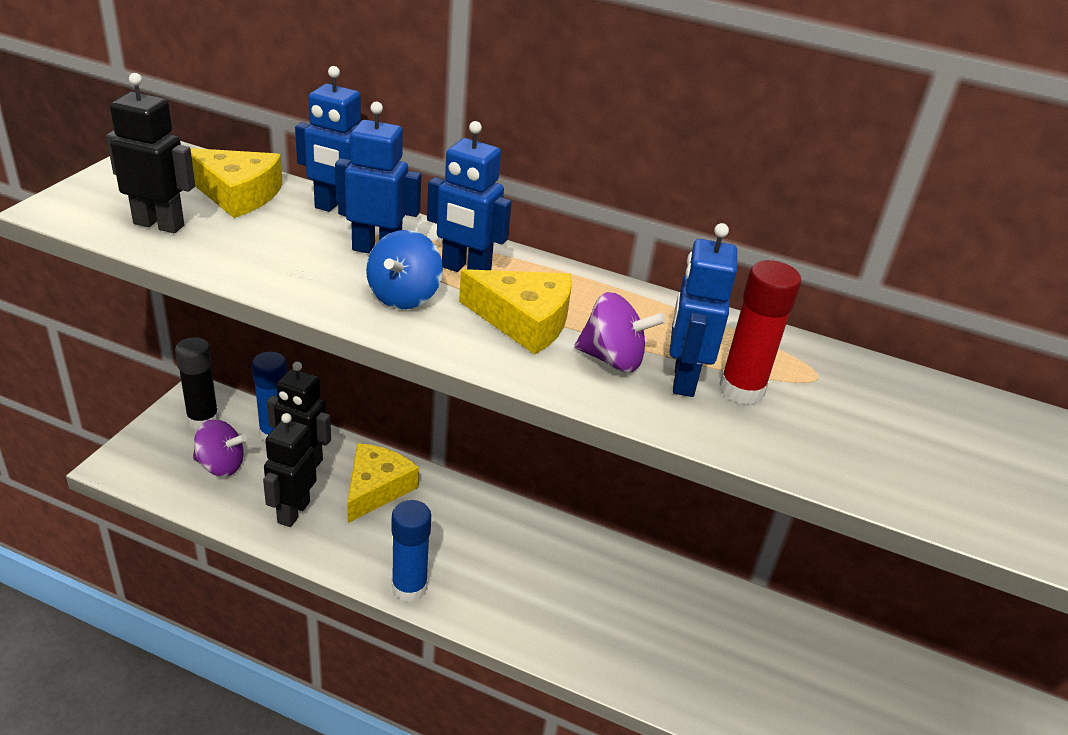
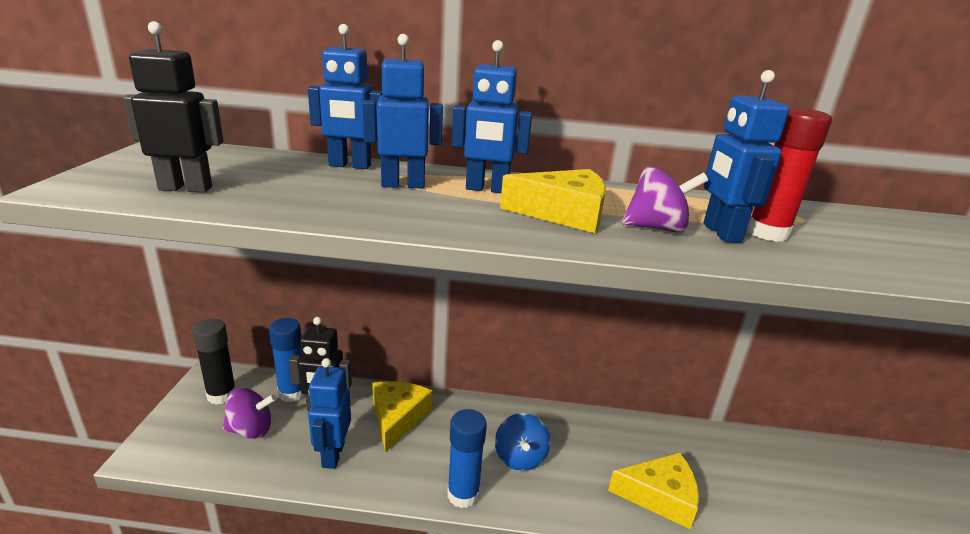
camera: 15 degrees left, 10 degrees down
yellow cheese [190,148,283,218] -> yellow cheese moved to [608,452,699,529]
black robot [263,413,317,527] -> blue robot [308,358,351,469]
blue spinning top [366,230,443,309] -> blue spinning top moved to [495,413,550,471]

